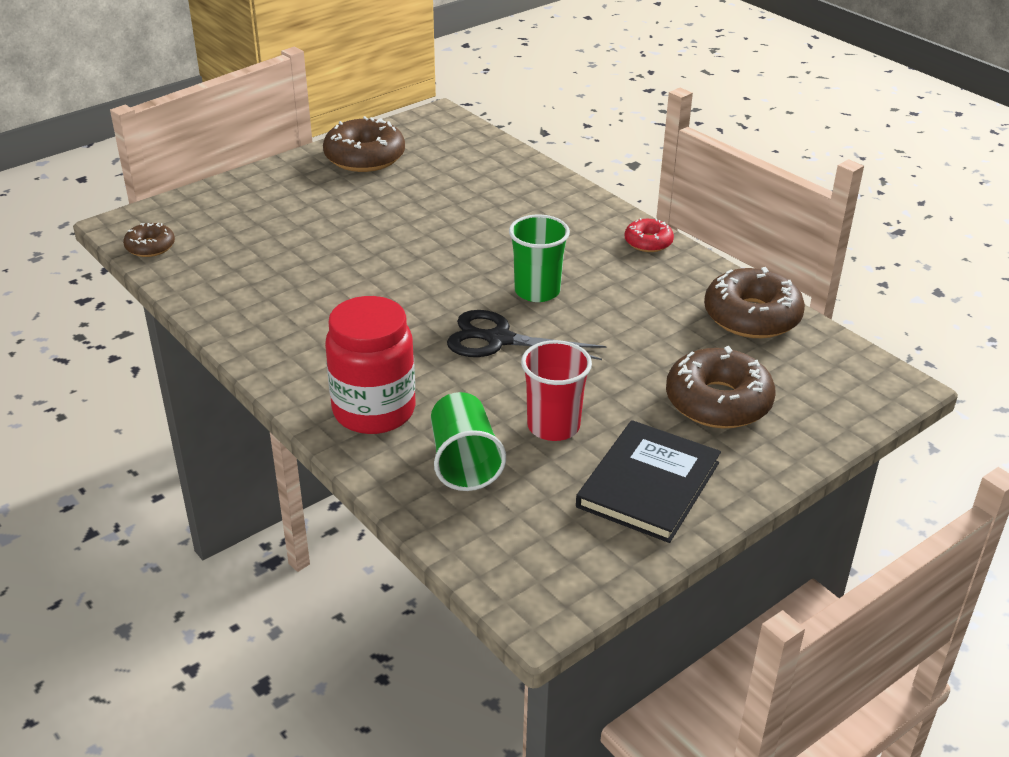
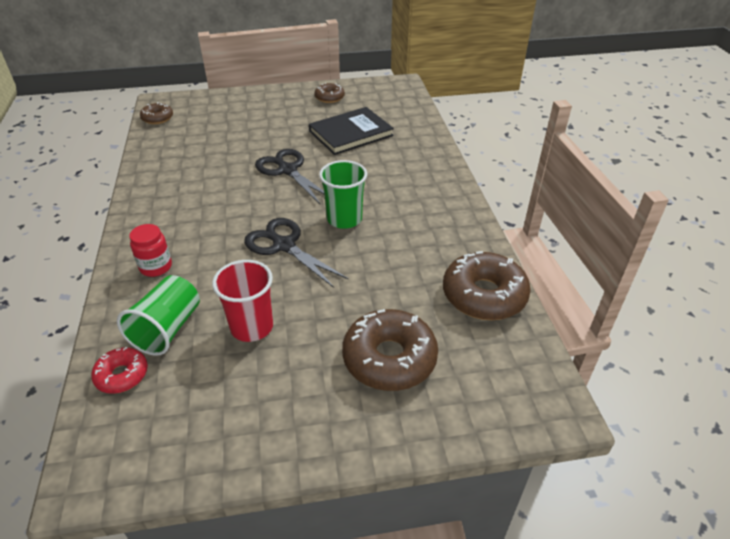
camera: 30 degrees right, 5 degrees up
brown donut [323,116,405,172] -> brown donut [315,83,345,103], size x0.54
red jar [325,296,415,434] -> red jar [129,224,172,277], size x0.52
black book [576,420,721,543] -> black book moved to [309,107,394,155]
red donut [624,218,674,252] -> red donut moved to [91,347,148,394]
none -> black scissors [255,149,324,204]

